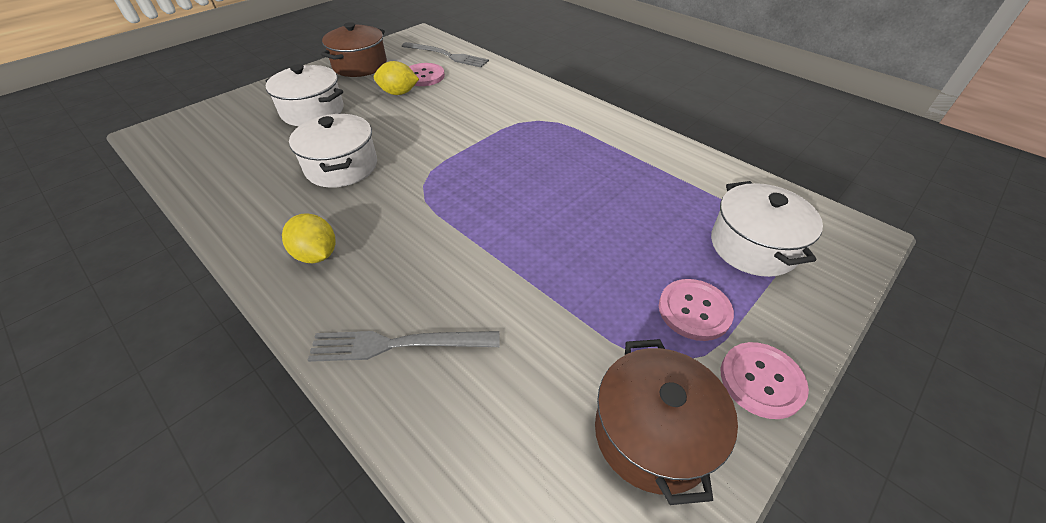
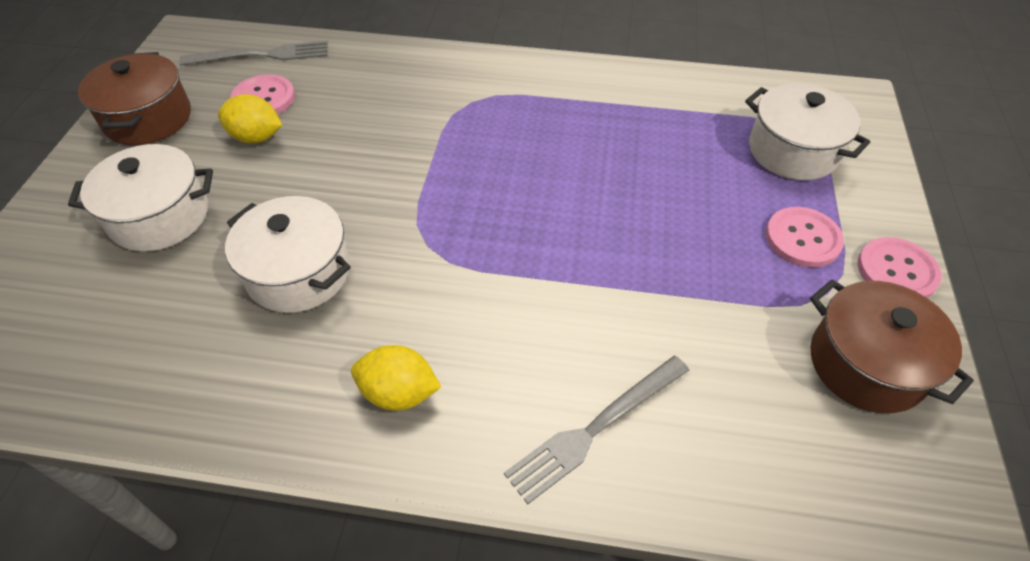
camera: 35 degrees left, 5 degrees up
yellow lemon [374,61,419,95] -> yellow lemon turned 45 degrees clockwise [218,94,282,143]

